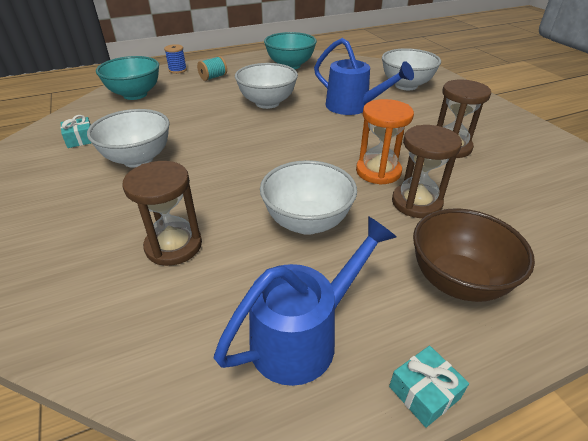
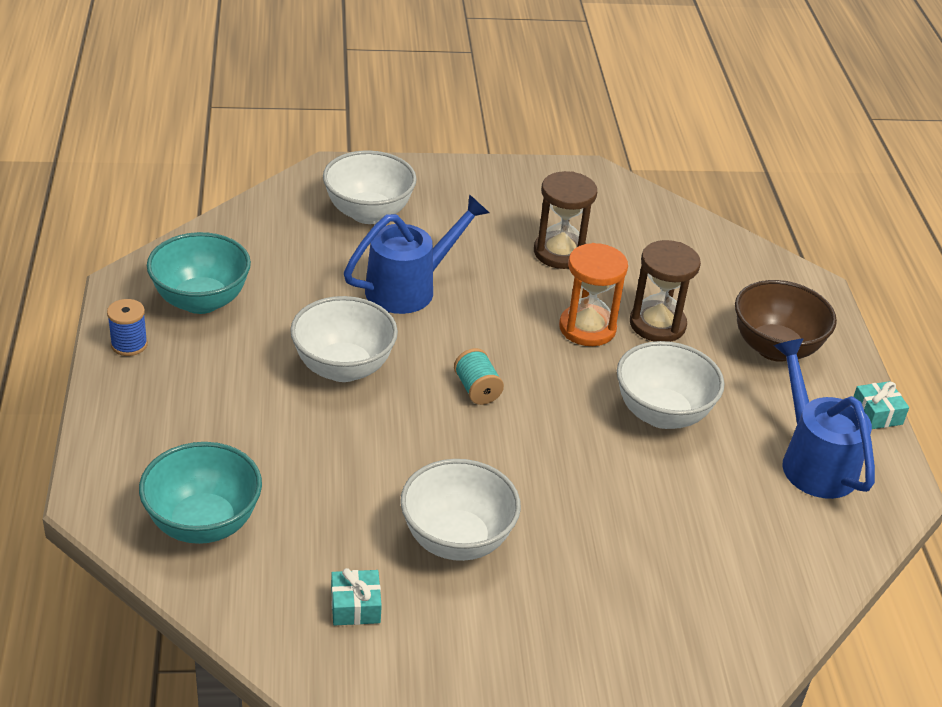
camera: 75 degrees left, 0 degrees up
brown hourglass [123,161,202,266] -> none
blue spool [164,44,187,74] -> blue spool moved to [107,299,148,356]
turquoise spool [197,56,227,81] -> turquoise spool moved to [454,348,504,405]

